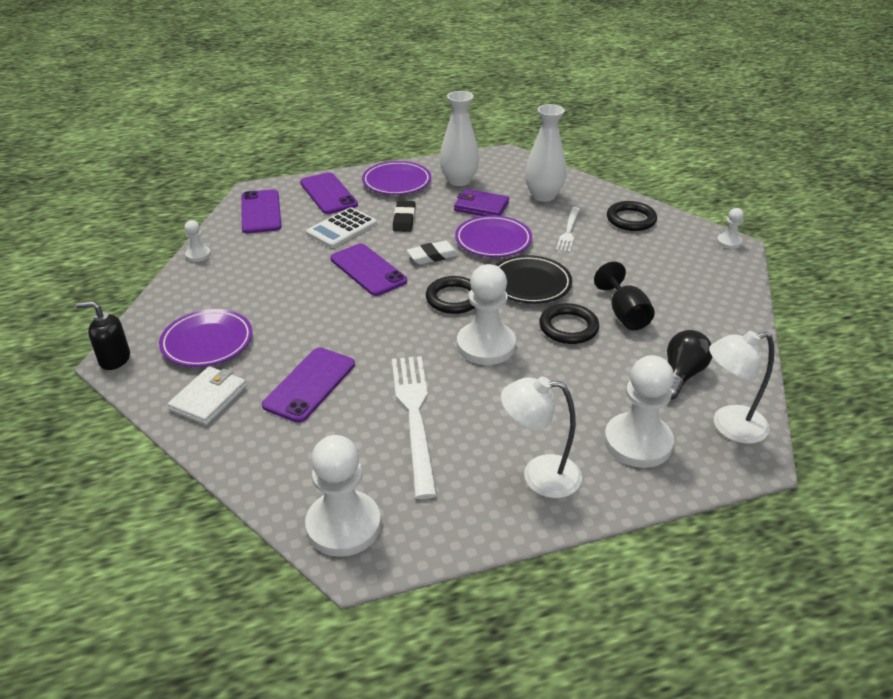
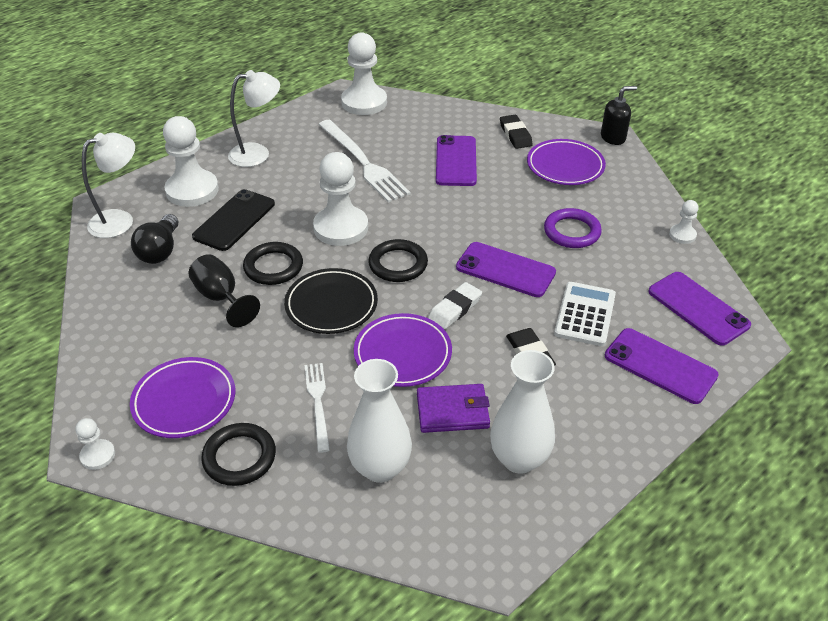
camera: 155 degrees right, 5 degrees up
white wallet [167,366,247,425] -> black eraser [500,115,533,149]
purple plate [362,161,431,195] -> purple plate moved to [130,357,235,438]
none -> black phone [192,189,275,251]
none -> purple ring [544,208,602,248]

